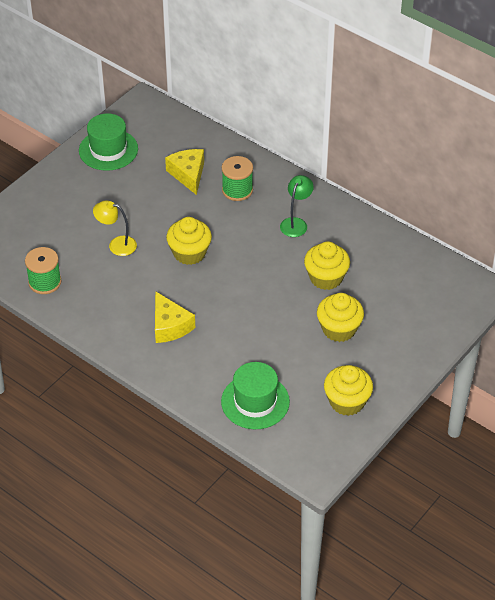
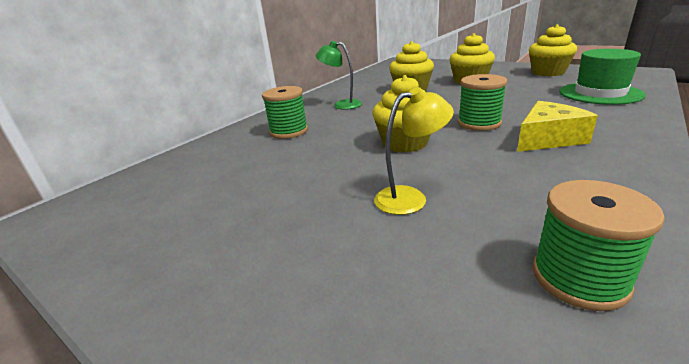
camera: 90 degrees left, 20 degrees down
green hat [79,113,138,171] -> none
yellow lamp [93,200,137,256] -> yellow lamp turned 120 degrees counterclockwise [374,87,454,215]
yellow cheese [165,149,204,195] -> none
none -> green spool [458,74,507,131]

